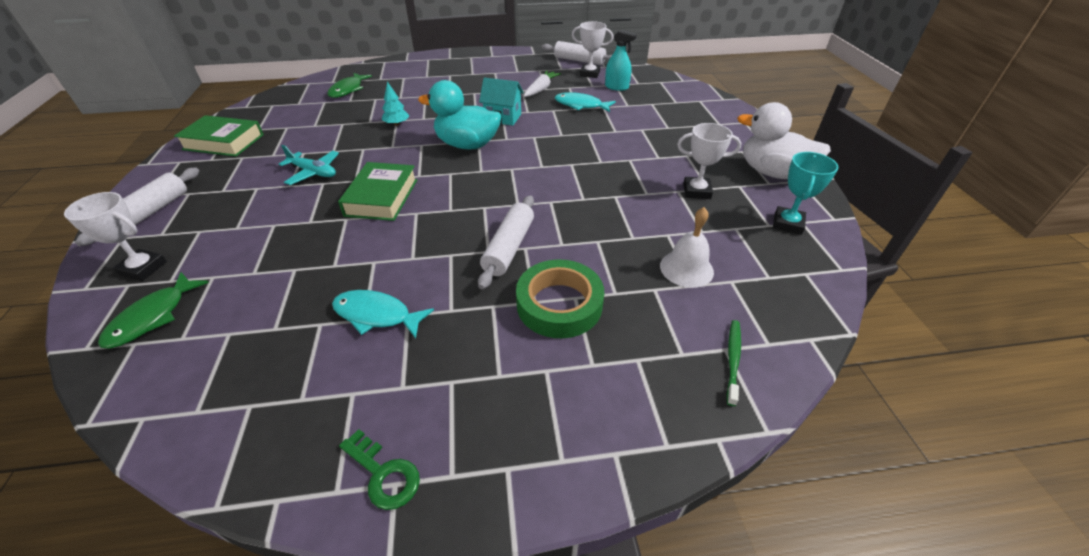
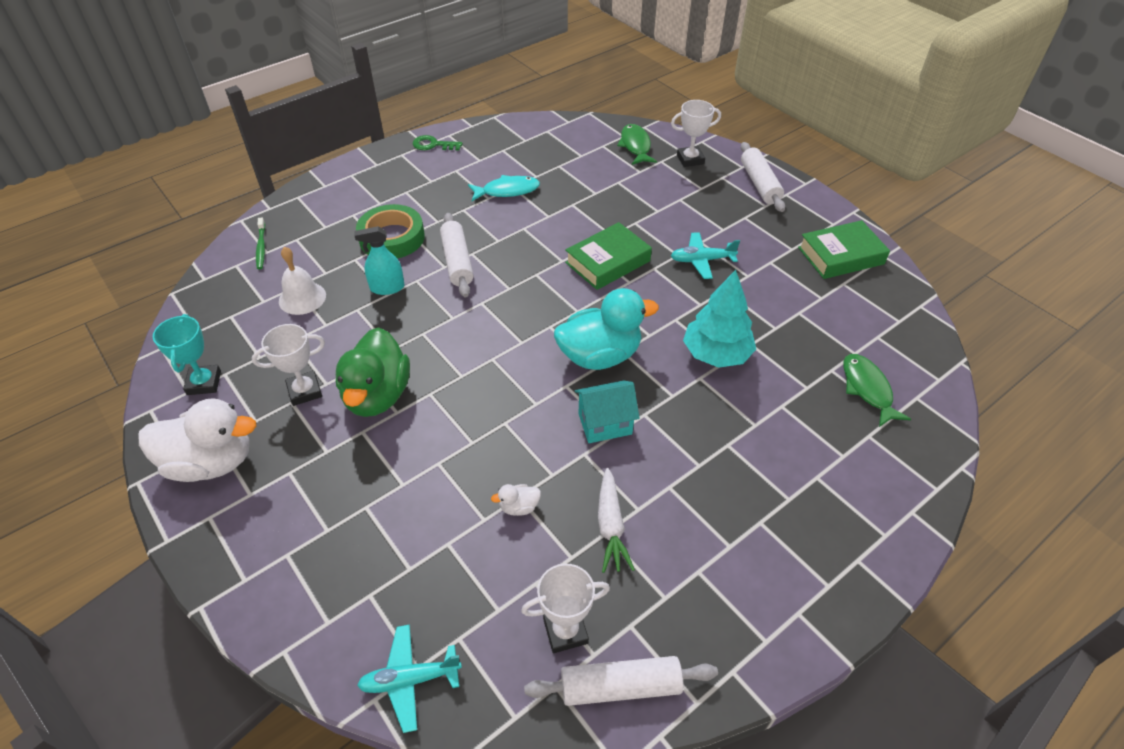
camera: 150 degrees right, 5 degrees up
green book [338,162,417,221] -> green book turned 75 degrees clockwise [565,222,652,290]
turquoise tree [382,82,410,126] -> turquoise tree [683,270,756,368], size x1.93
turquoise fish [555,92,616,112] -> white duck [491,484,541,516]
turquoise spray bottle [605,30,637,91] -> turquoise spray bottle moved to [354,226,405,295]
none -> green duck [336,327,410,417]
none -> turquoise plane [357,624,462,733]

